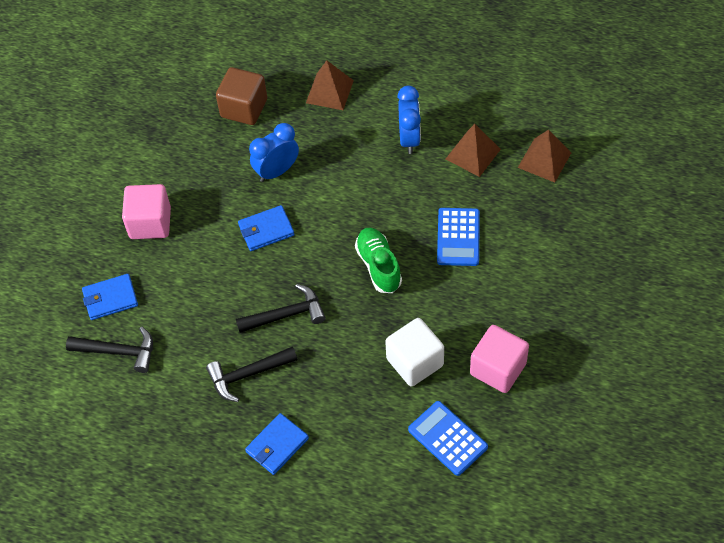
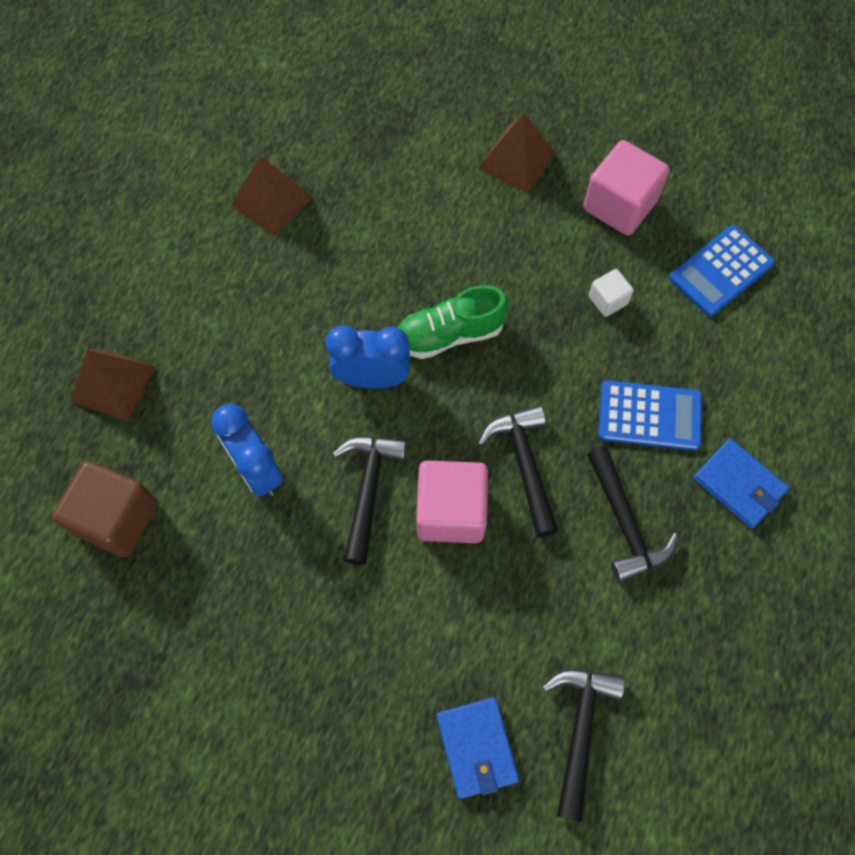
camera: 90 degrees left, 10 degrees up
pink cube [122,184,171,239] -> pink cube moved to [416,461,488,543]
blue wallet [238,205,295,251] -> black hammer [333,436,407,565]
white cube [385,318,444,387] -> white cube [589,269,634,317], size x0.51
blue clock [397,86,421,154] -> blue clock moved to [326,325,410,388]
blue calculator [437,208,480,266] -> blue calculator moved to [599,380,702,451]
brown pyramid [518,130,571,182] -> brown pyramid moved to [478,113,556,194]

